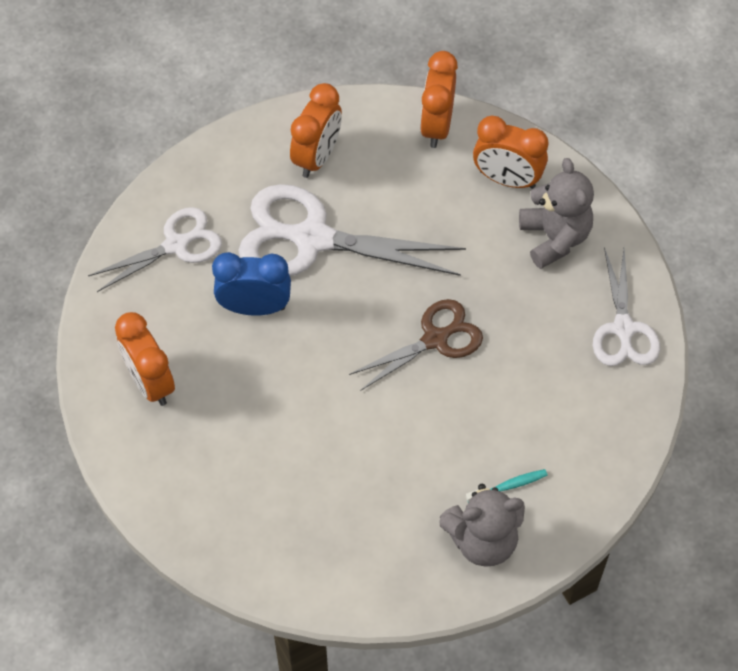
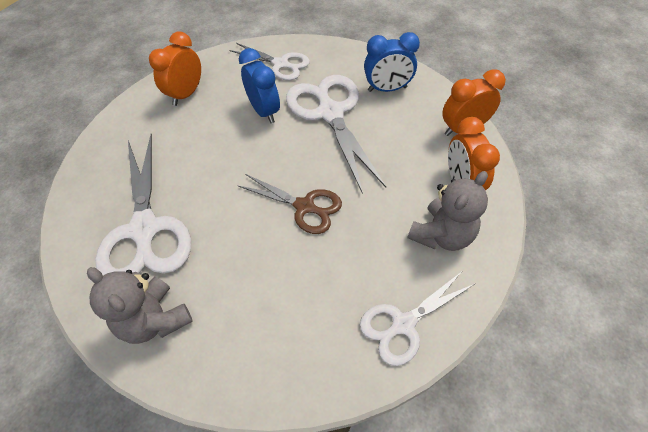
camera: 60 degrees right, 5 degrees down
orange clock [290,83,342,178] -> blue clock [364,32,420,92]
turquoise toothbrush [466,469,548,503] -> none
none -> white scissors [95,134,191,275]

